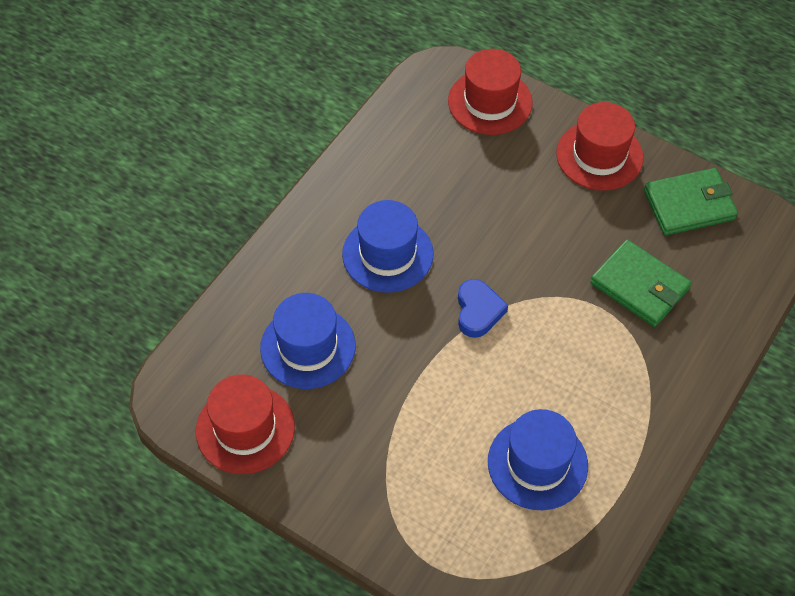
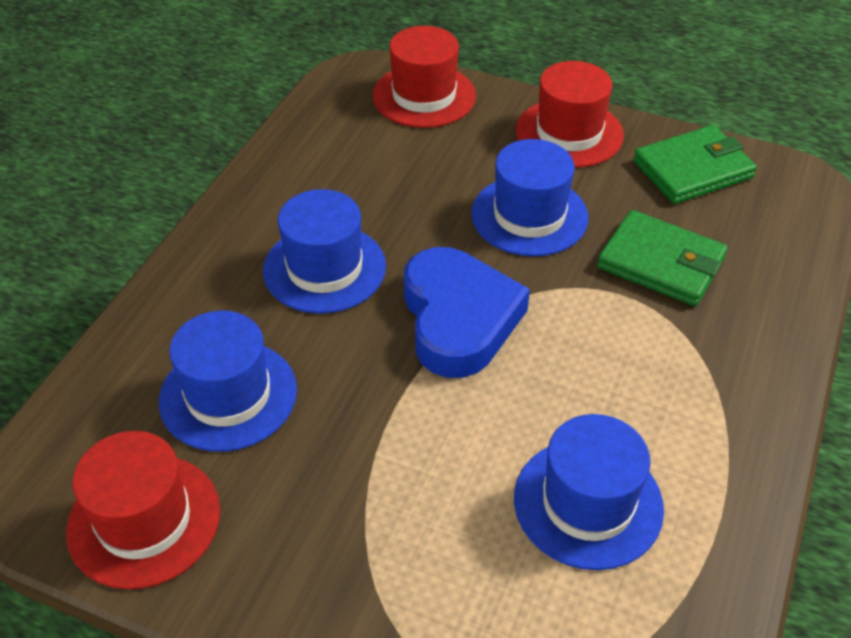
camera: 10 degrees left, 10 degrees down
blue heart [458,279,508,338] -> blue heart [404,247,530,378], size x1.78
none -> blue hat [471,139,588,257]

